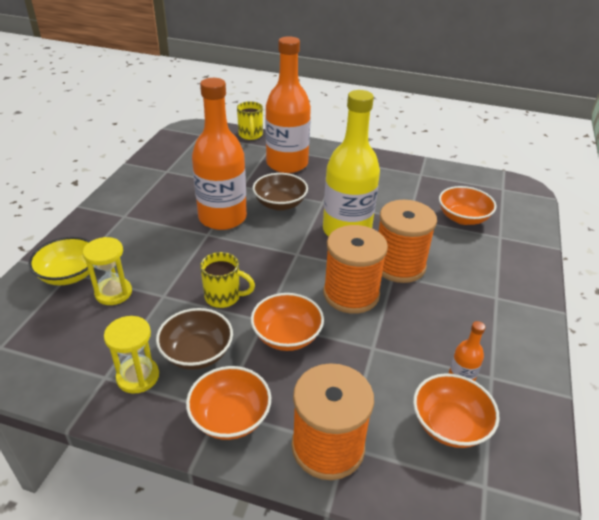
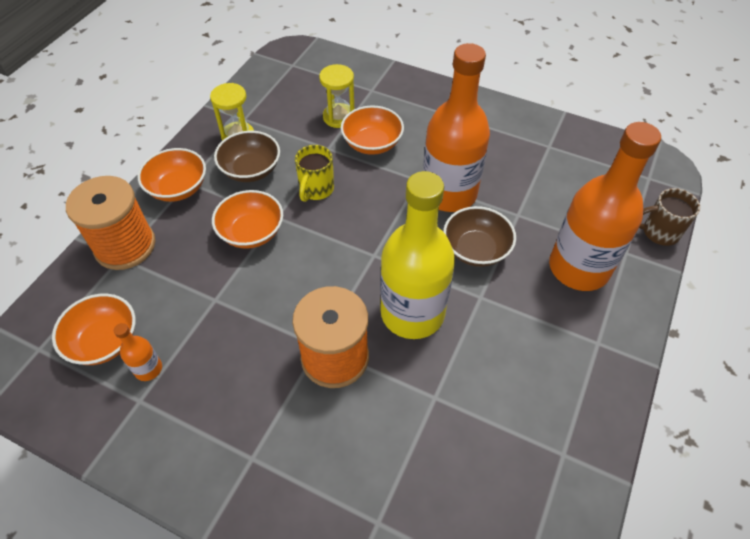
camera: 100 degrees right, 15 degrees up
yellow bowl [29,237,94,285] -> none
yellow mug [237,101,263,140] -> brown mug [639,188,700,246]
orange spool [323,225,388,314] -> none
orange bowl [439,186,496,225] -> orange bowl moved to [341,106,404,155]

